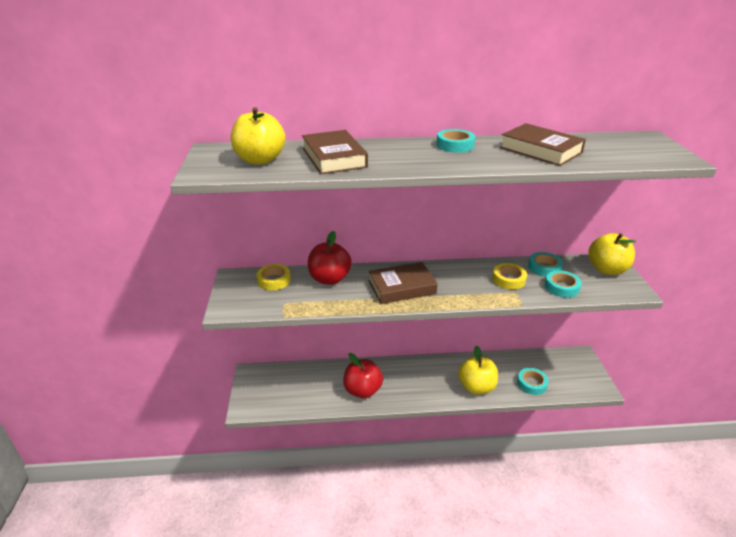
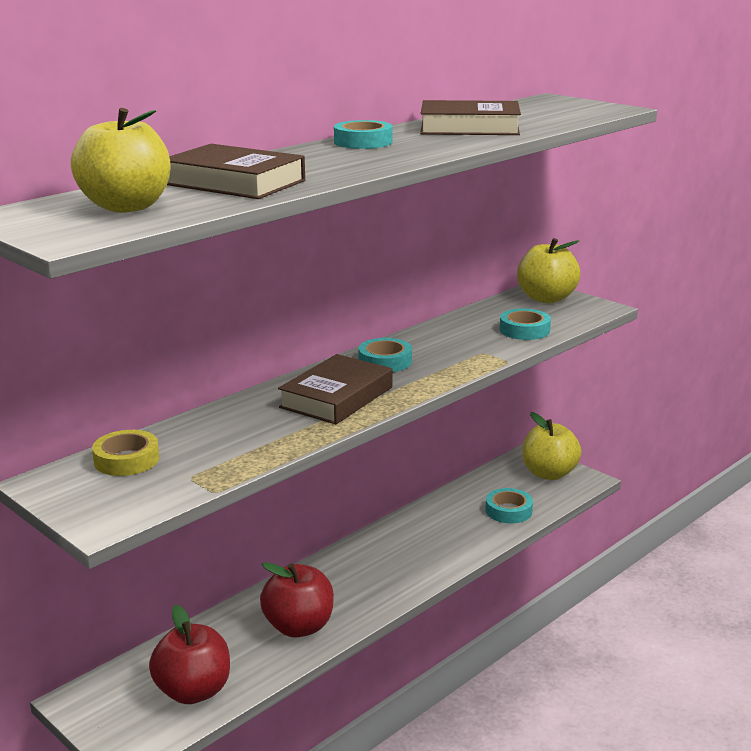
camera: 40 degrees left, 10 degrees down
red apple [308,231,352,285] -> red apple moved to [149,605,230,704]
yellow apple [458,345,498,394] -> yellow apple moved to [522,412,582,480]
yellow tape [492,263,527,289] -> none
turquoise tape [528,252,563,277] -> turquoise tape moved to [358,338,412,372]

